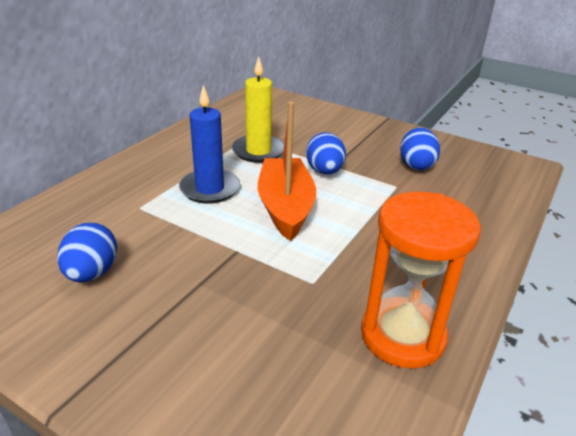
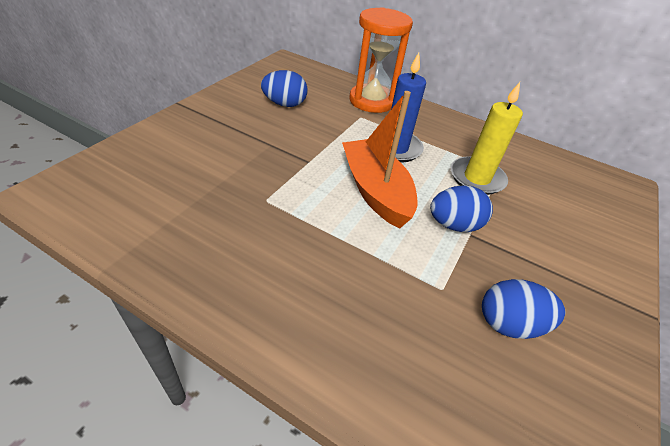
camera: 85 degrees right, 10 degrees up
orange boat [258,102,316,241] -> orange boat turned 105 degrees counterclockwise [342,91,418,228]
orange hourglass [361,191,481,368] -> orange hourglass moved to [349,7,413,113]

